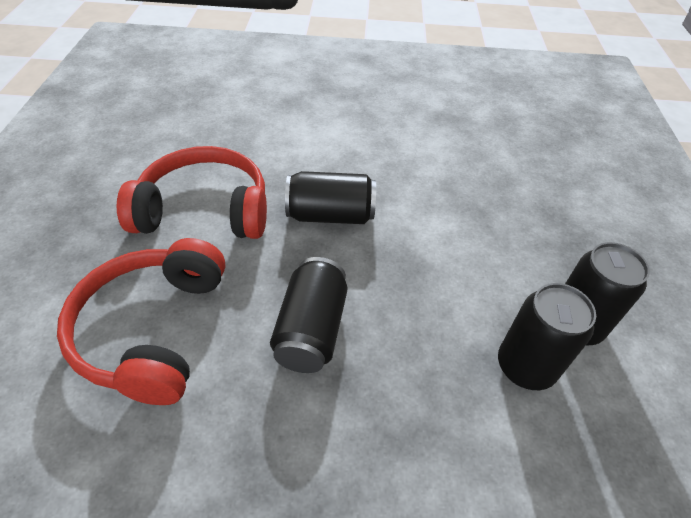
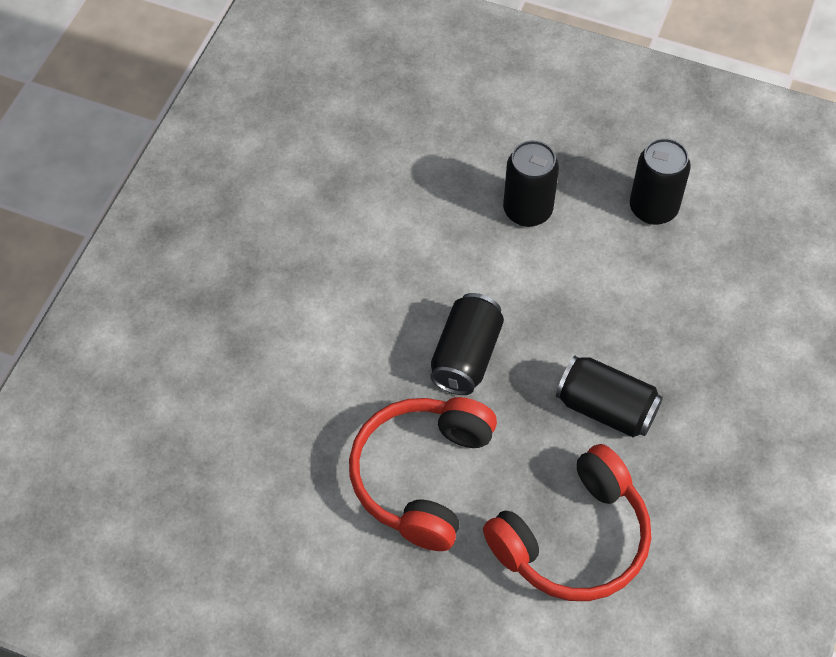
camera: 70 degrees left, 10 degrees up
red headphones [57,238,225,405] -> red headphones turned 60 degrees counterclockwise [483,444,651,601]
black can [498,283,596,390] -> black can moved to [503,140,559,227]

